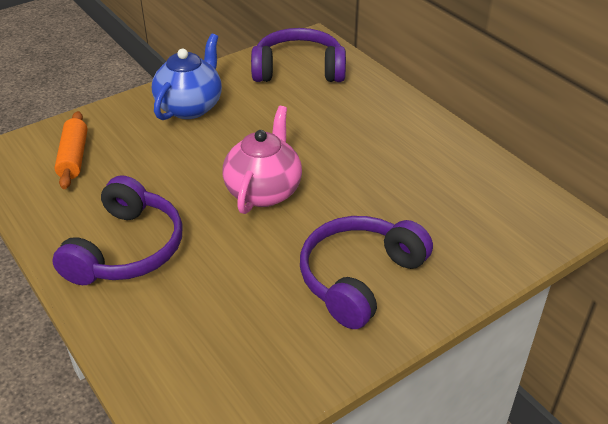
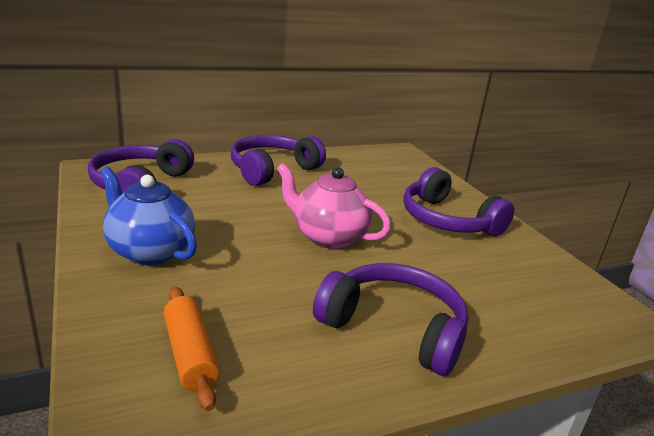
camera: 80 degrees left, 15 degrees down
orange rolling pin [54,111,88,189] -> orange rolling pin turned 60 degrees clockwise [163,287,220,411]
none -> purple headphones [231,135,326,186]

